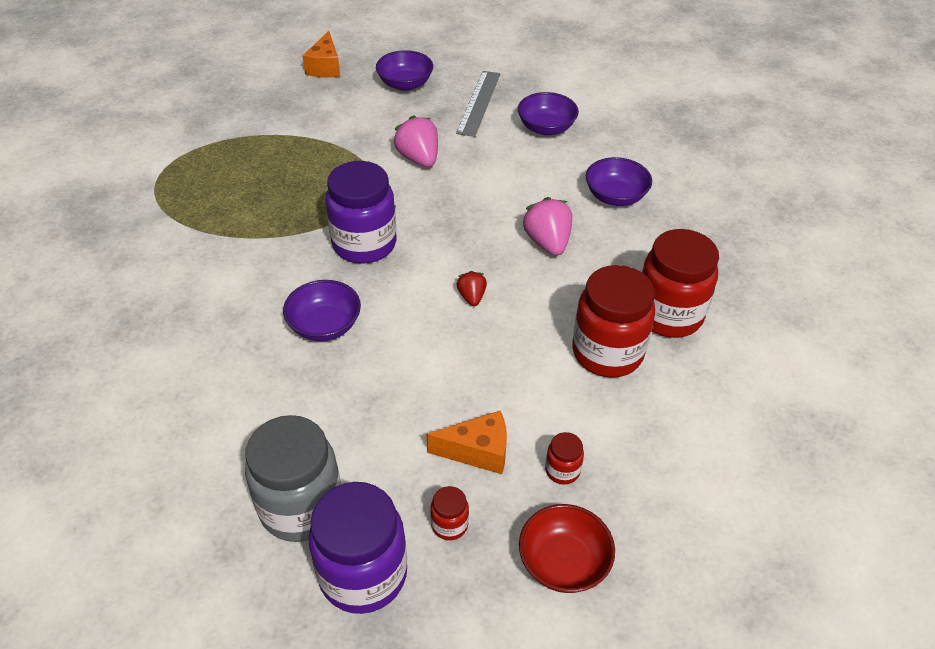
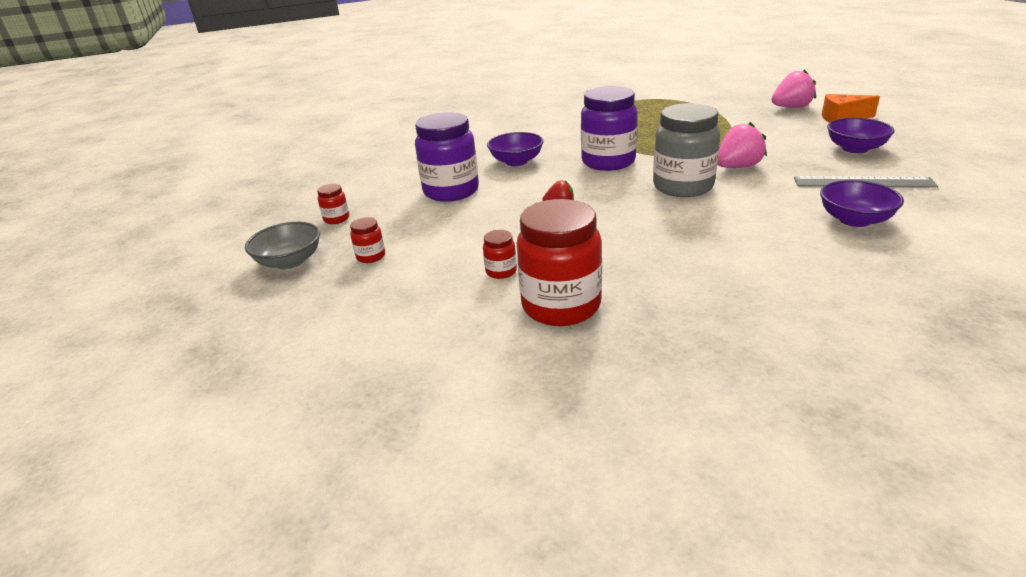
camera: 90 degrees right, 15 degrees down
grey jar [245,415,341,542] -> grey jar moved to [653,103,720,197]
purple jar [308,482,407,614] -> purple jar moved to [415,112,479,202]
orange cheese [427,411,507,474] -> none
red bowl [519,504,615,593] -> grey bowl [245,222,320,269]
pink strawberry [523,197,572,256] -> pink strawberry moved to [772,69,816,108]
red jar [572,265,655,378] -> red jar [483,230,517,279], size x0.44
purple bowl [586,157,652,206] -> none

